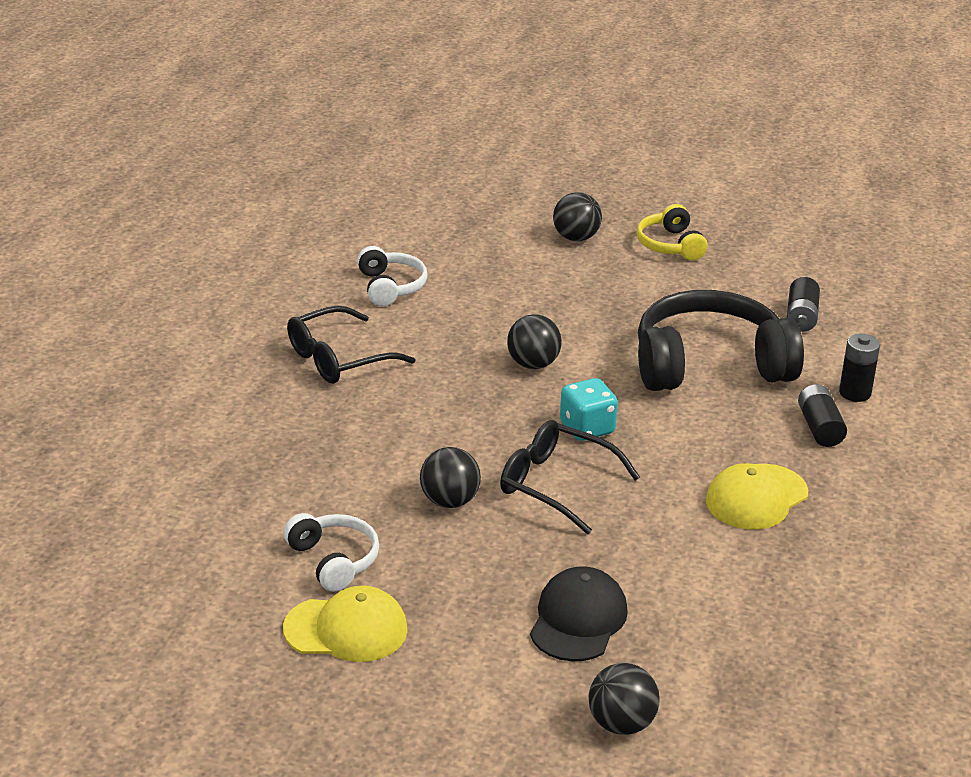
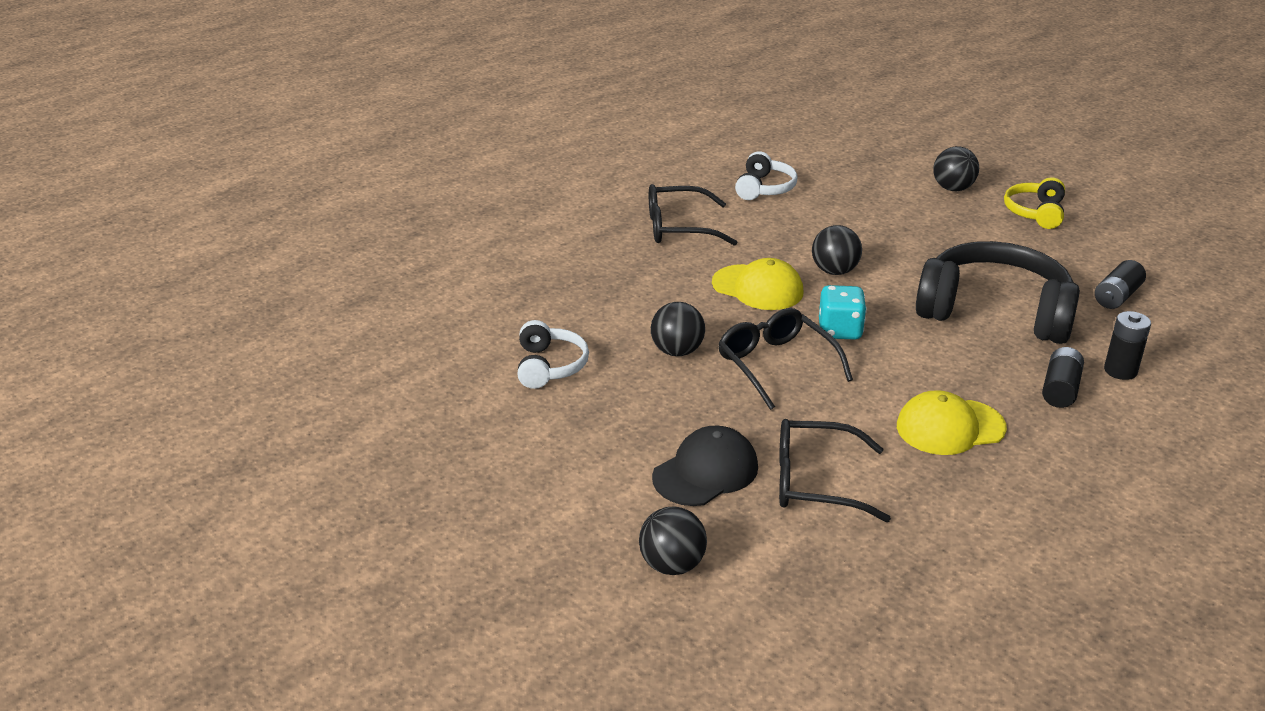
camera: 30 degrees right, 0 degrees up
yellow cap [283,585,408,662] -> yellow cap moved to [712,258,804,310]
none -> black glasses [779,419,891,522]

